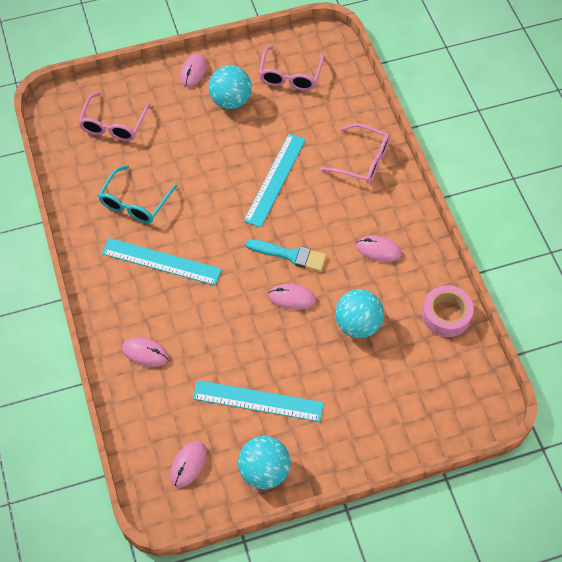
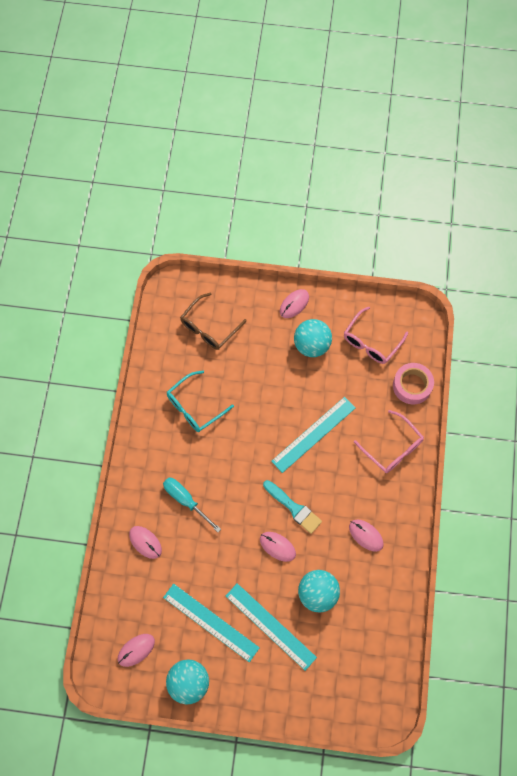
camera: 25 degrees right, 10 degrees up
pink glasses [78,92,151,141] -> brown glasses [180,293,247,350]
turquoise ruler [102,238,222,285] -> turquoise ruler moved to [226,583,317,671]
pink tape [422,285,474,337] -> pink tape moved to [393,363,434,404]
none -> turquoise screwdriver [163,478,221,532]

